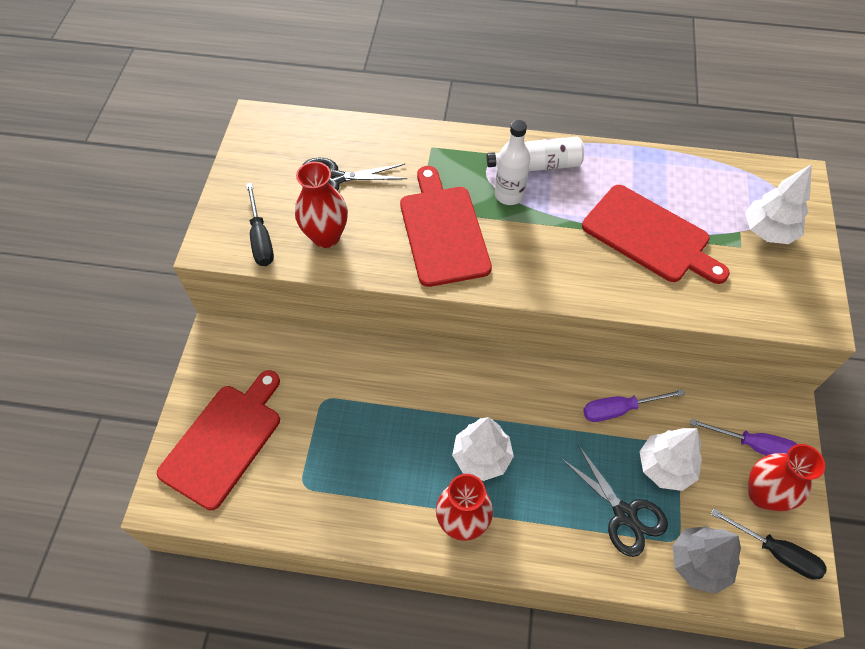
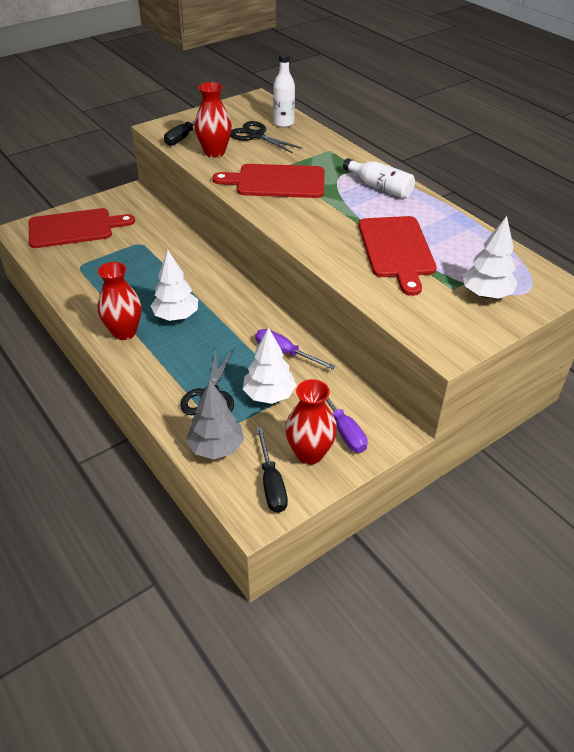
camera: 45 degrees right, 15 degrees down
red cutting board [400,166,492,287] -> red cutting board turned 120 degrees counterclockwise [212,164,325,198]
white bottle [495,120,530,205] -> white bottle moved to [273,53,295,127]

